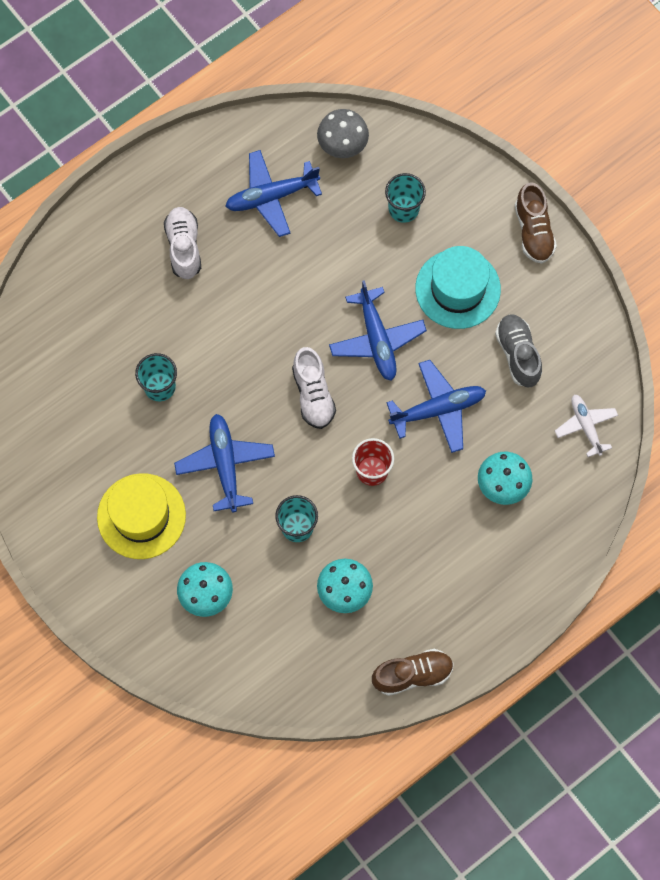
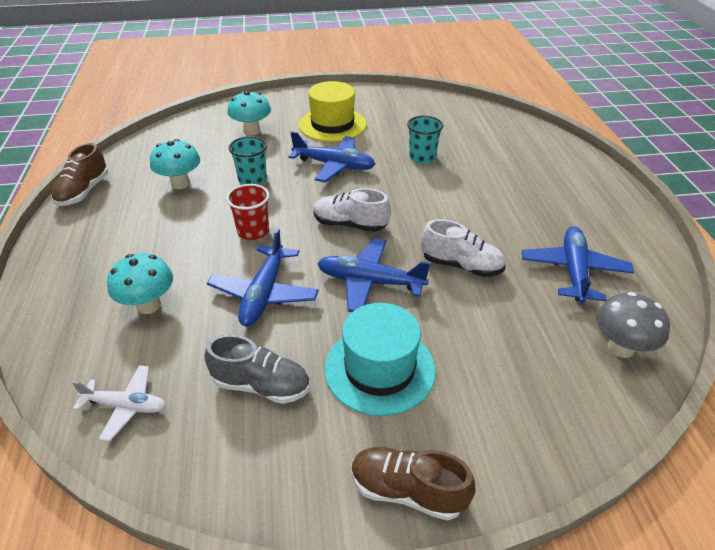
camera: 120 degrees right, 30 degrees down
white shoe [164,207,201,279] -> white shoe moved to [421,219,506,277]
turquoise cup [385,173,426,223] -> none

